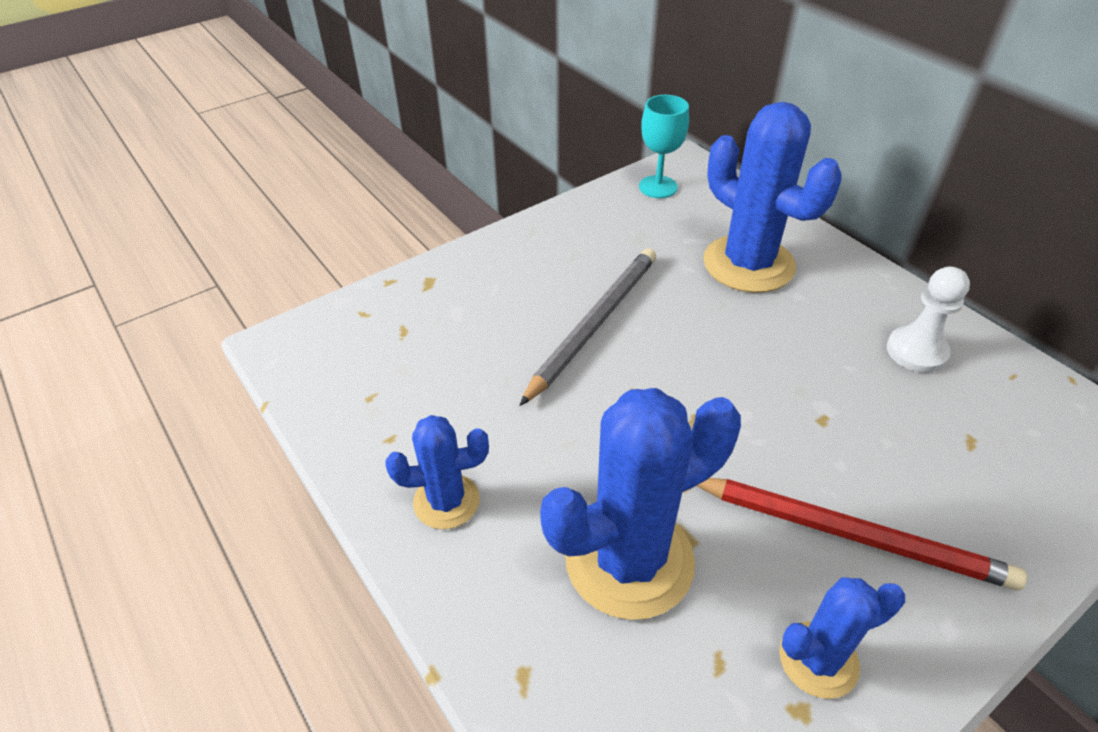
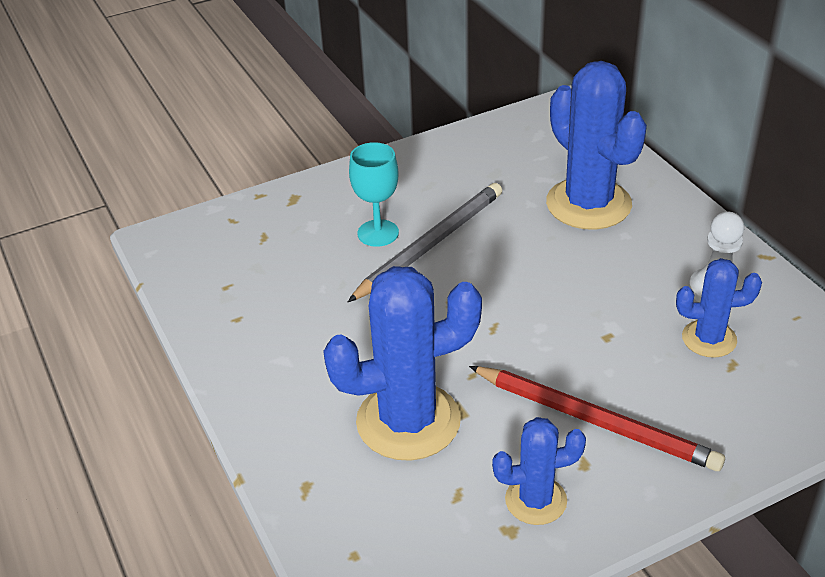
camera: 10 degrees right, 5 degrees down
blue cactus [385,415,489,529] -> blue cactus moved to [676,258,762,358]
turquoise goblet [639,95,689,198] -> turquoise goblet moved to [349,142,399,247]

